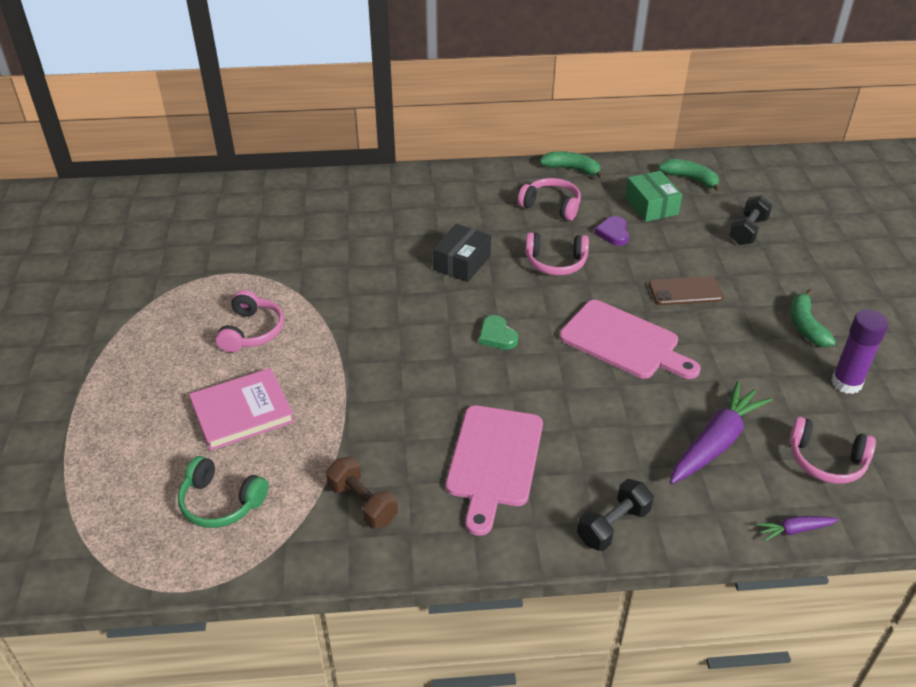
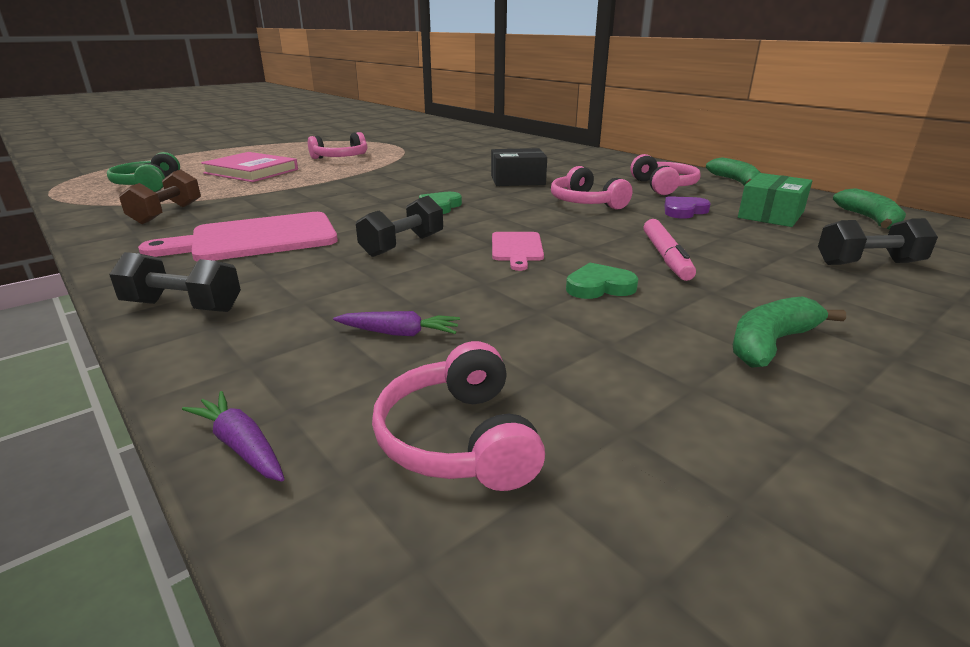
camera: 55 degrees right, 15 degrees down
pink cutting board [559,300,701,379] -> pink cutting board [492,232,544,271], size x0.52
brown phone [649,276,724,305] -> pink marker [643,219,696,281]
purple carrot [670,381,772,484] -> purple carrot [333,311,460,336], size x0.48
purple glue stick [831,309,889,394] -> none
none -> black dumbbell [356,196,443,257]
none -> green heart [566,263,639,299]

